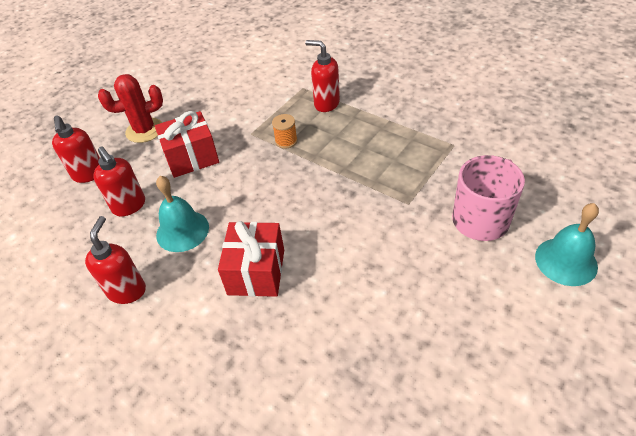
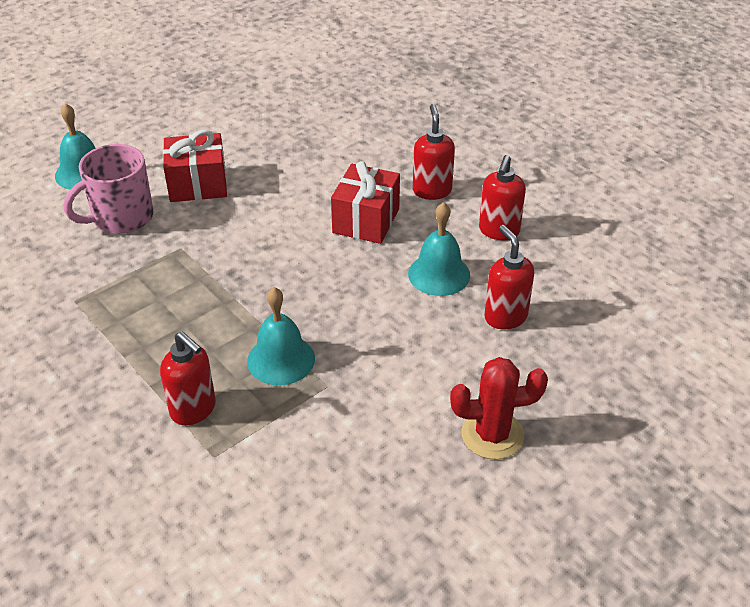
camera: 170 degrees left, 5 degrees down
red soap dispenser [52,116,100,183] -> red soap dispenser moved to [413,104,455,200]
red gift [155,111,219,178] -> red gift moved to [163,130,227,202]
orange spool [272,114,297,148] -> turquoise bell [247,287,315,385]

